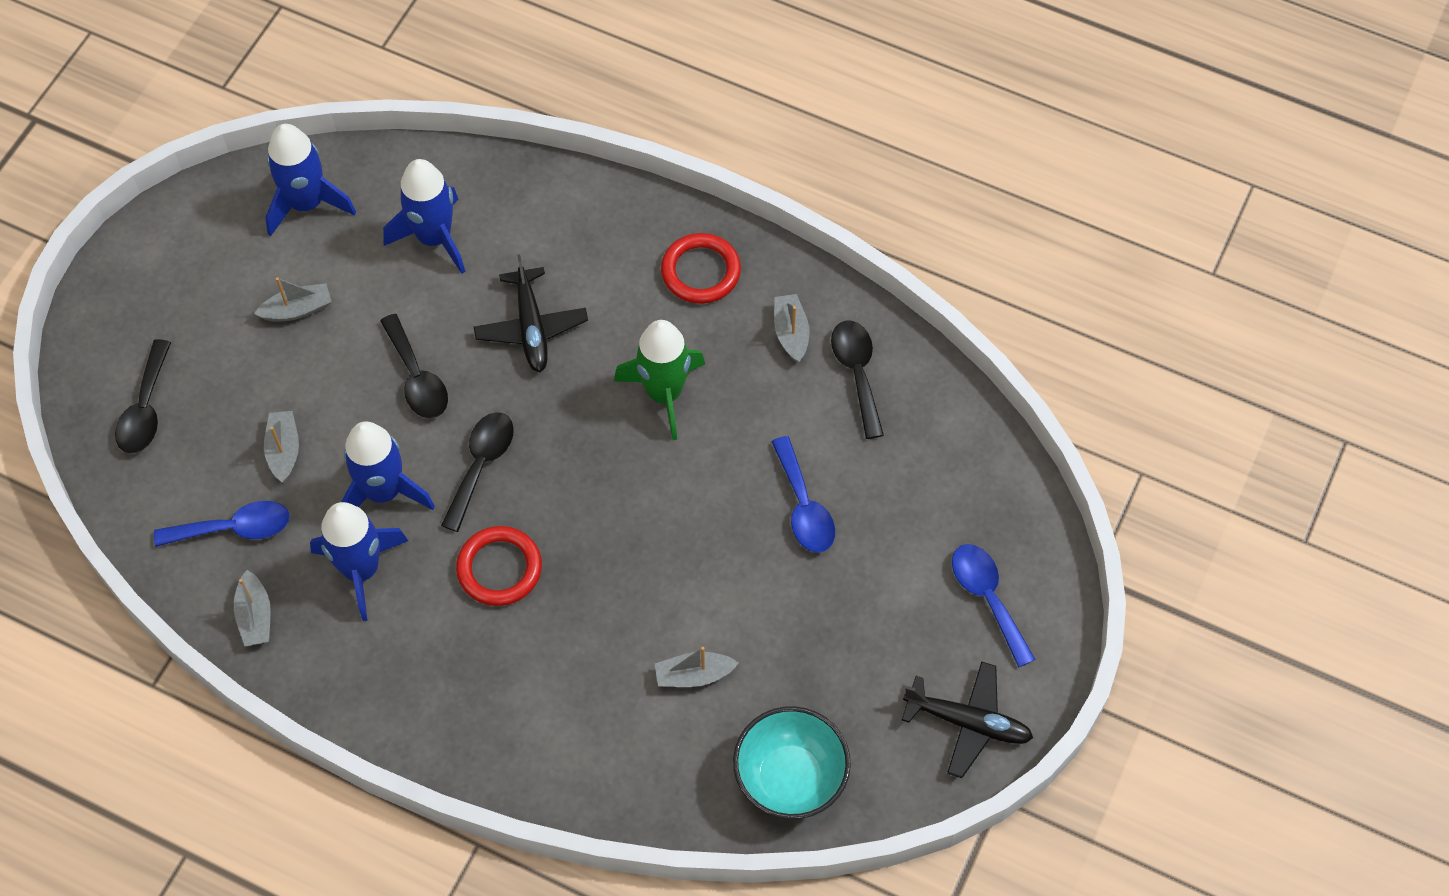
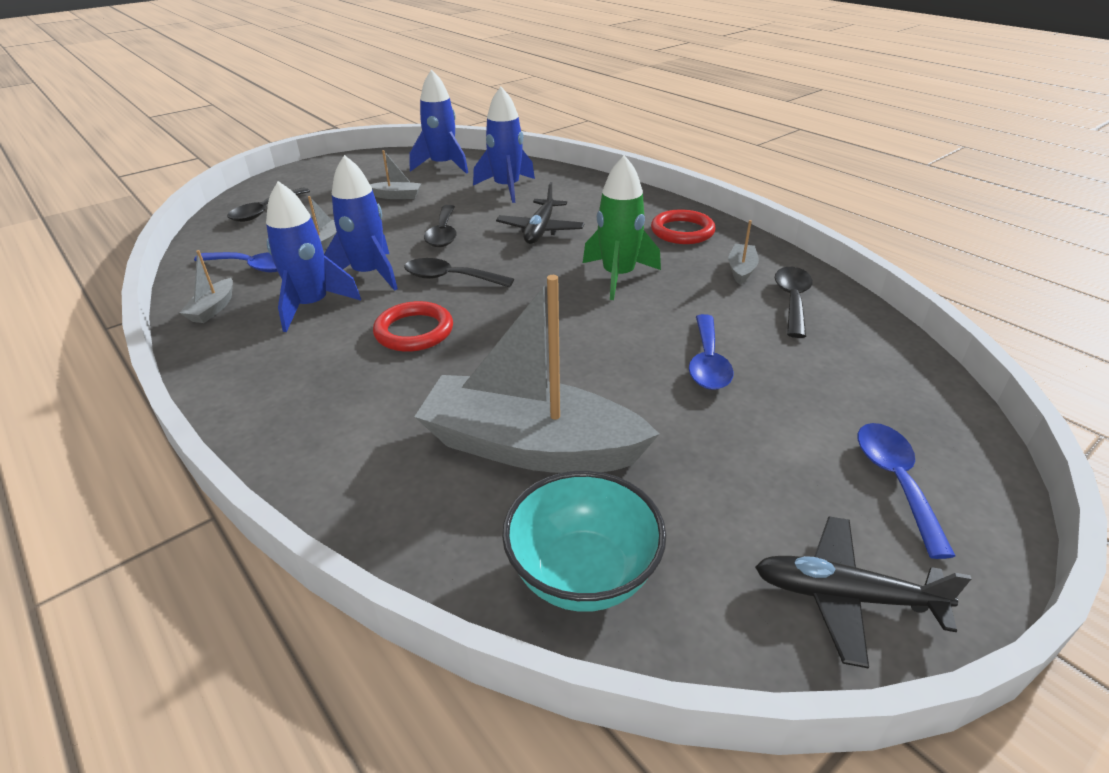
camera: 25 degrees right, 25 degrees down
black spoon [441,412,514,532] -> black spoon turned 120 degrees counterclockwise [404,258,514,288]
grey boat [655,647,739,687] -> grey boat [414,275,659,473], size x2.47
black plane [902,661,1033,778] -> black plane turned 150 degrees clockwise [755,516,971,668]

